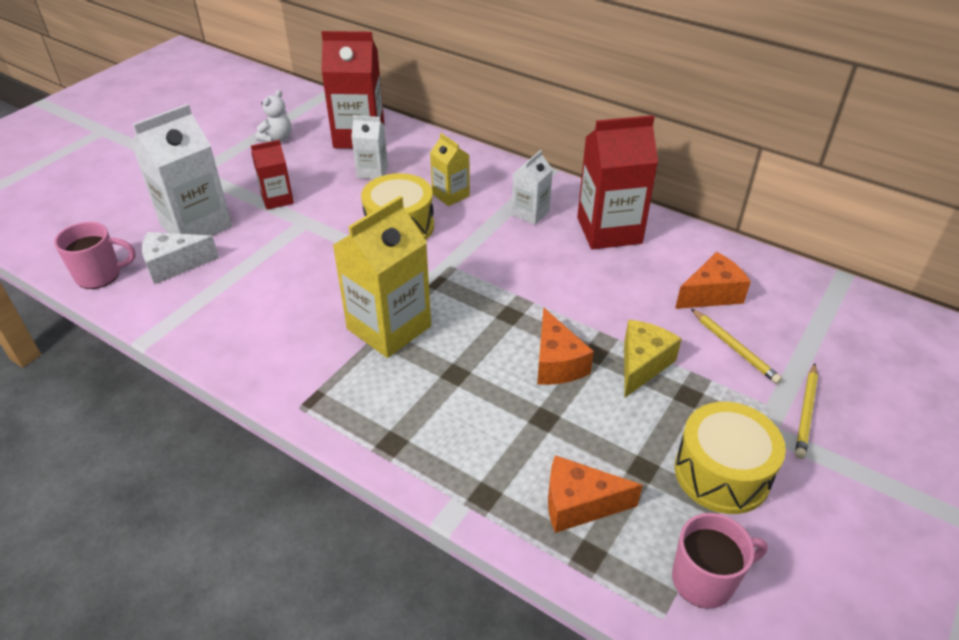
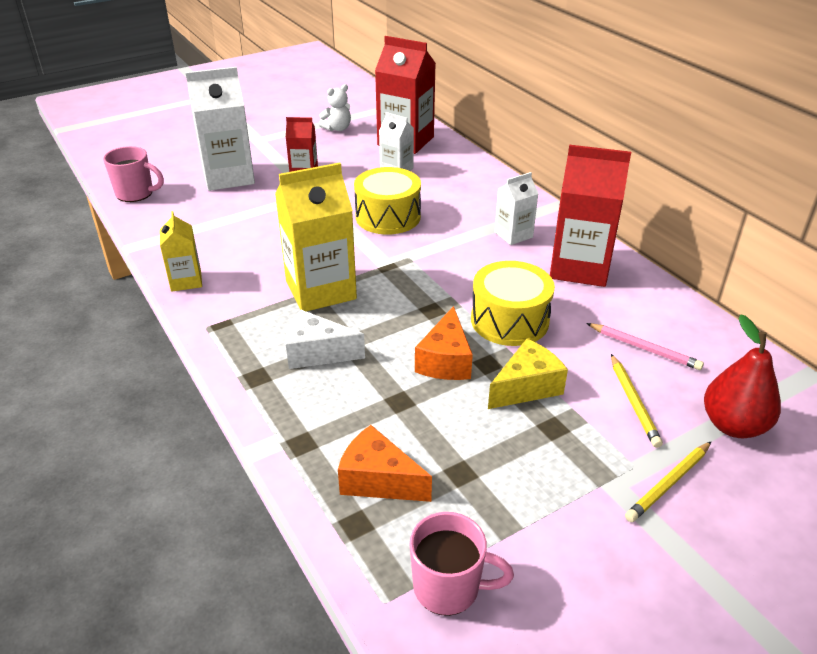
camera: 25 degrees right, 5 degrees down
white cheese [142,232,219,284] -> white cheese moved to [286,310,365,369]
yellow carton [430,133,470,206] -> yellow carton moved to [160,211,202,292]
orange cheese [675,252,751,309] -> pink pencil [586,323,704,370]
yellow drum [675,402,786,514] -> yellow drum moved to [471,261,555,346]
none -> red pear [704,314,781,438]

